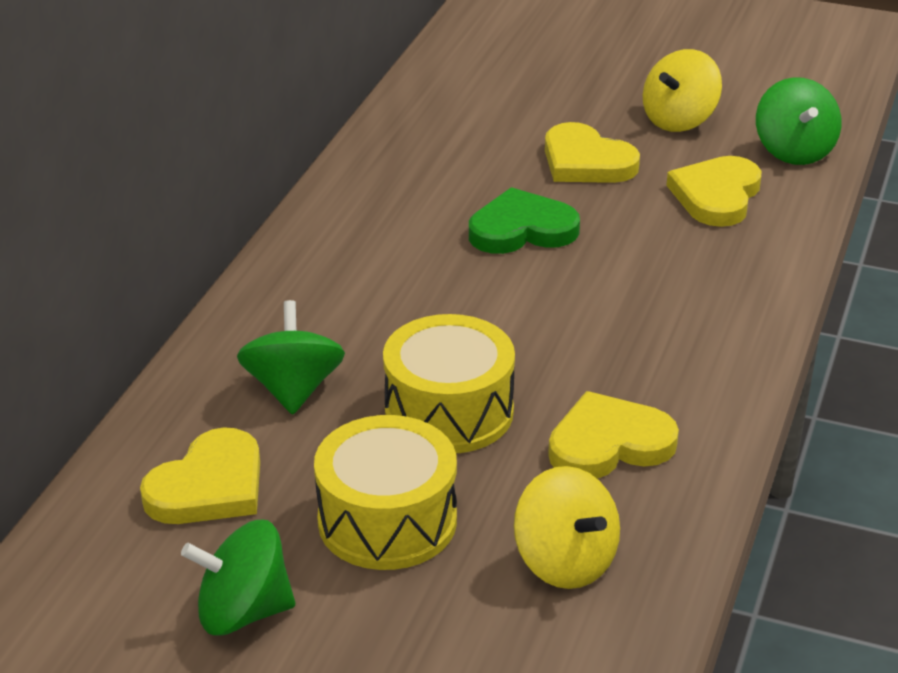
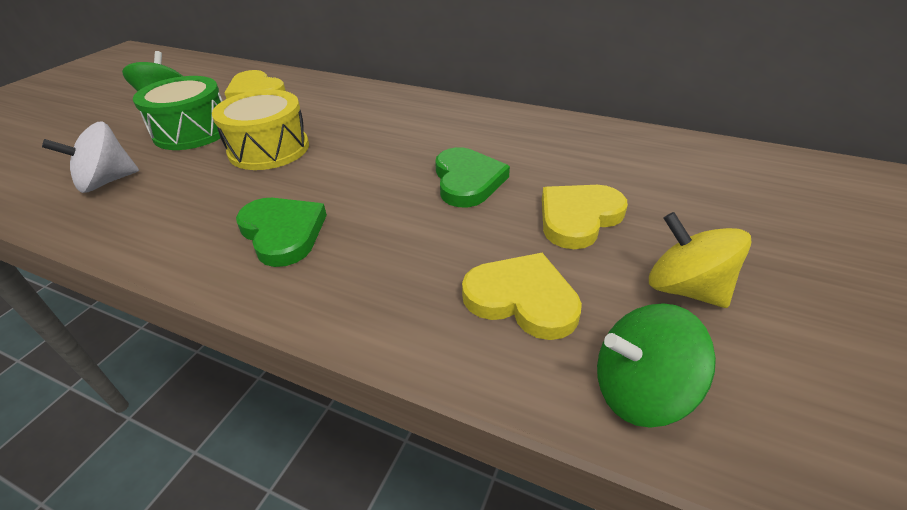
camera: 95 degrees right, 5 degrees up
green spinning top [237,300,345,415] -> none
yellow drum [314,415,457,570] -> green drum [133,76,223,150]
yellow spinning top [514,466,620,589] -> white spinning top [42,121,139,193]
yellow heart [548,391,679,479] -> none
none -> green heart [236,198,327,267]

